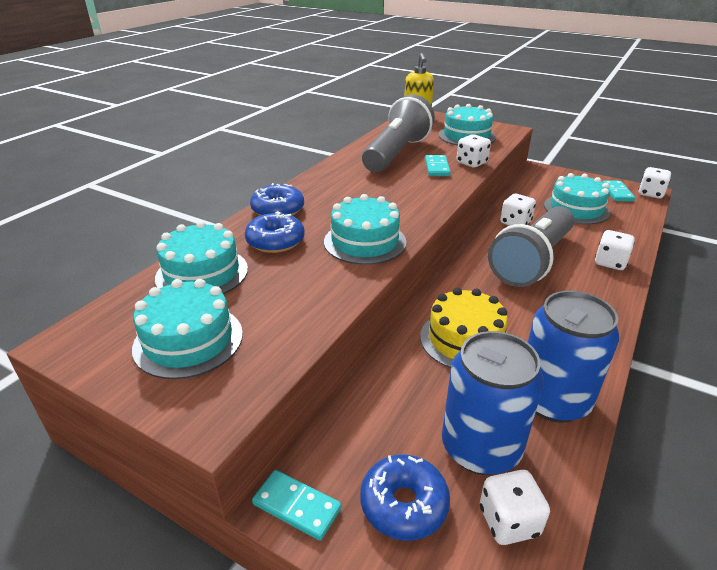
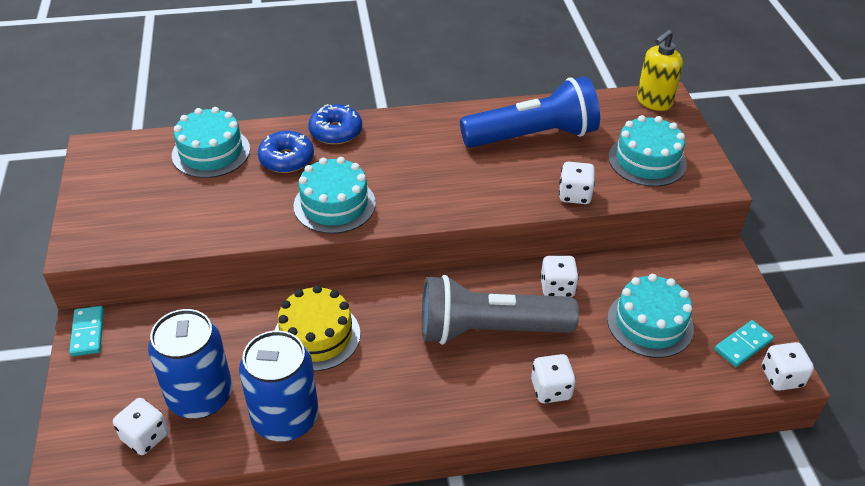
camera: 50 degrees right, 10 degrees up
turquoise cake [132,279,243,379] -> none
blue donut [360,454,450,541] -> none
grey flashlight [362,94,435,172] -> blue flashlight [460,76,600,148]
turquoise domino [425,155,451,176] -> none

